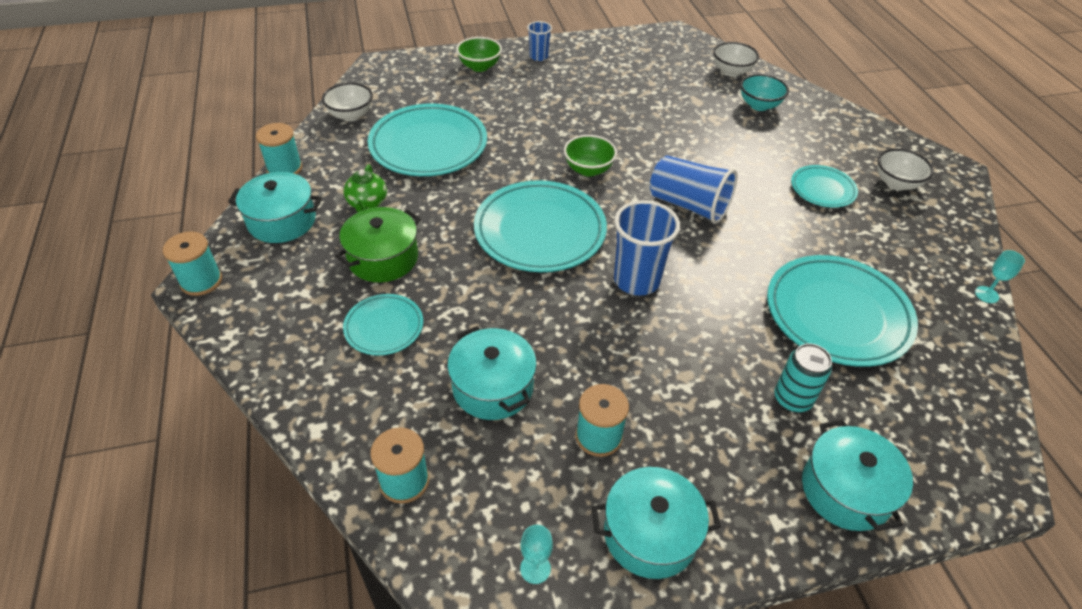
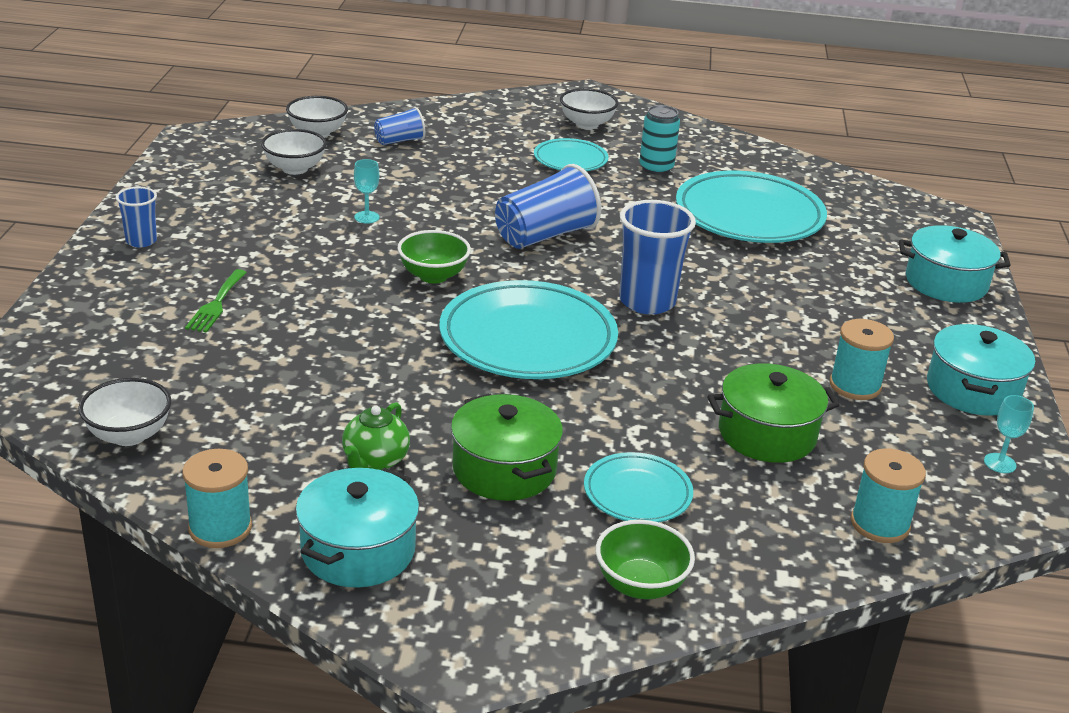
camera: 70 degrees left, 15 degrees down
turquoise spool [163,231,222,296] -> none
green teapot [343,164,387,212] -> green teapot turned 90 degrees clockwise [342,402,410,470]
turquoise plate [368,103,487,176] -> none
turquoise pot [447,326,537,420] -> green pot [707,363,840,463]
green bowl [456,37,502,72] -> green bowl moved to [596,520,695,599]
turquoise bowl [740,74,789,111] -> blue cup [374,107,425,145]
turquoise can [774,343,832,412] -> turquoise can moved to [639,105,680,175]
turquoise goblet [975,250,1025,303] -> turquoise goblet moved to [354,159,380,224]
none -> green fork [185,269,247,333]
none -> white bowl [261,129,327,175]

